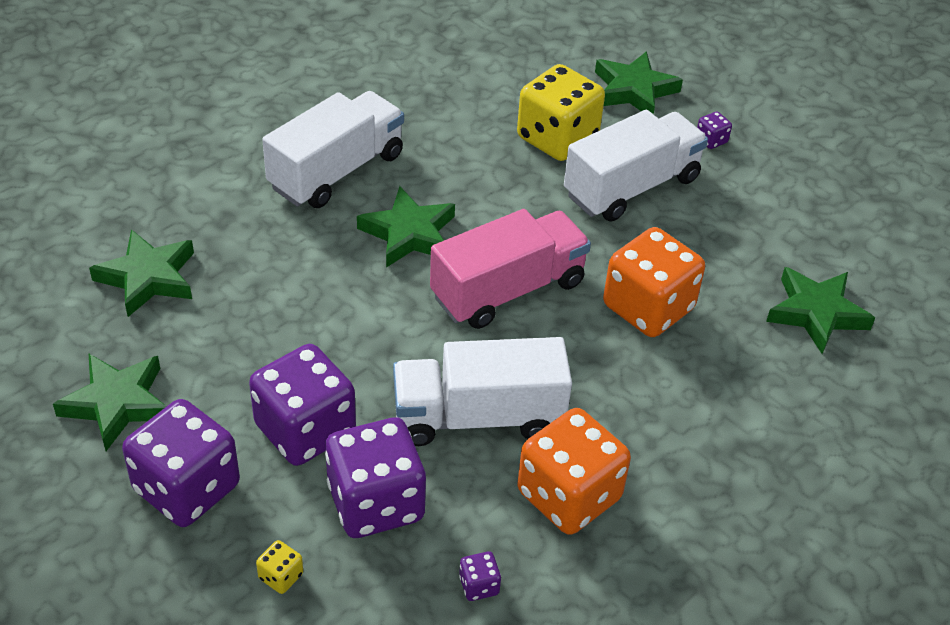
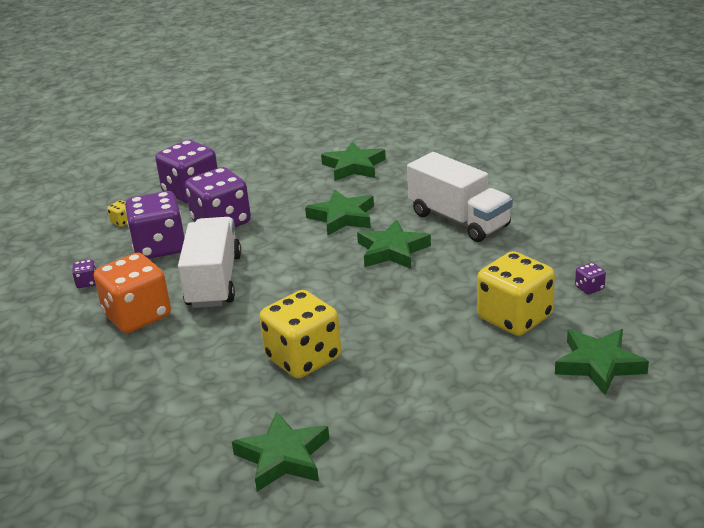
camera: 100 degrees right, 15 degrees down
green star [53,354,167,451] -> green star moved to [305,190,374,236]
pink truck [430,209,591,329] -> none
white truck [564,110,708,222] -> none
orange dice [603,227,705,337] -> yellow dice [259,290,341,378]
purple dice [697,111,732,149] -> purple dice moved to [575,262,606,295]

